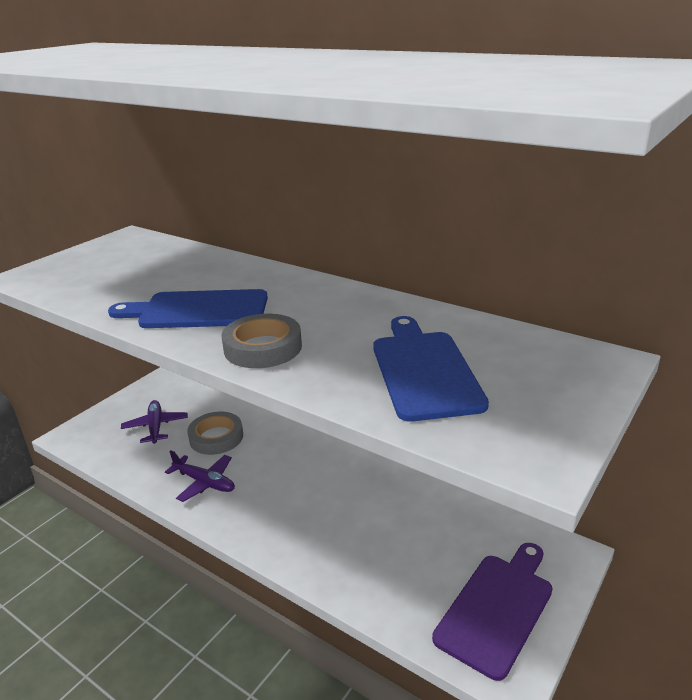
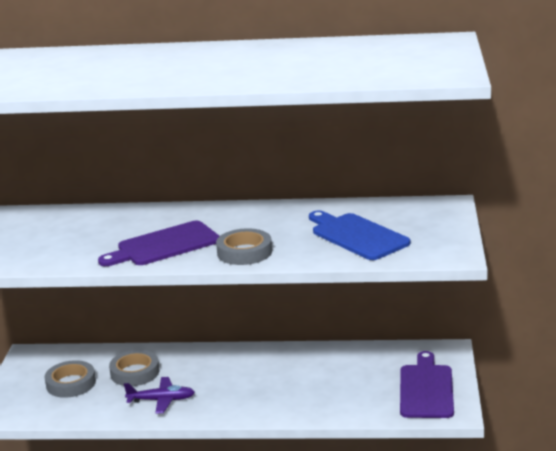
camera: 30 degrees left, 5 degrees down
blue cutting board [108,289,268,328] -> purple cutting board [98,221,219,266]
purple plane [121,400,188,444] -> grey tape [45,360,96,398]

